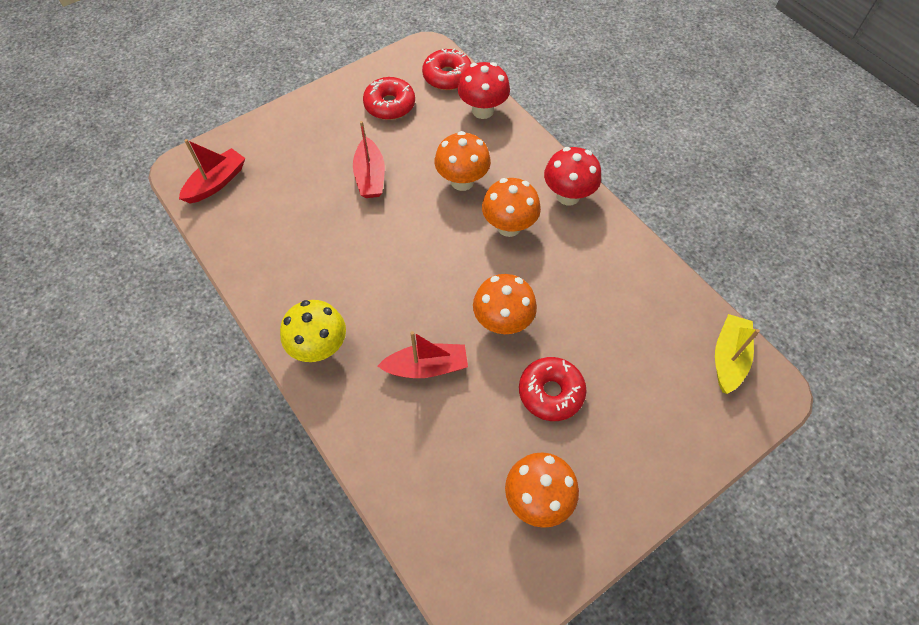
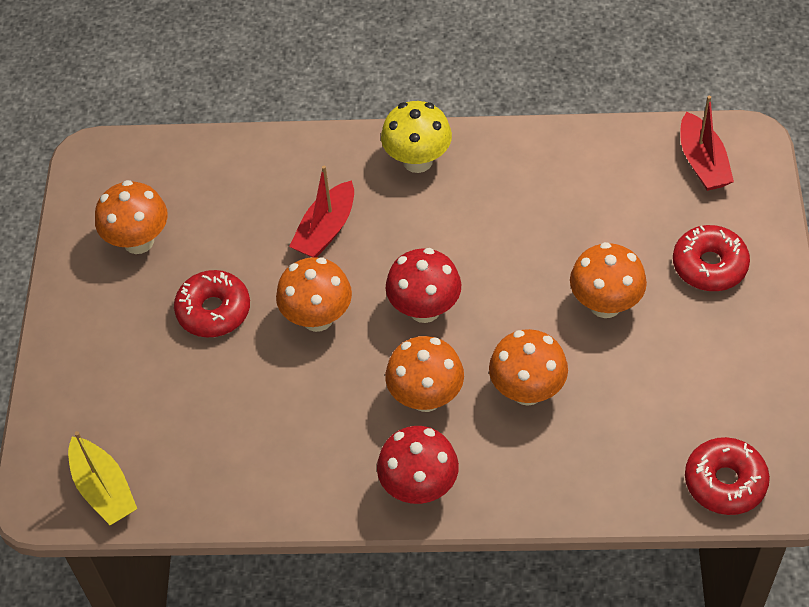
camera: 130 degrees right, 5 degrees down
red boat [353,121,385,198] -> orange mushroom [570,242,647,318]
red donut [363,77,415,120] -> red donut moved to [673,225,750,291]
red mushroom [458,62,510,119] -> red mushroom moved to [385,248,461,323]

